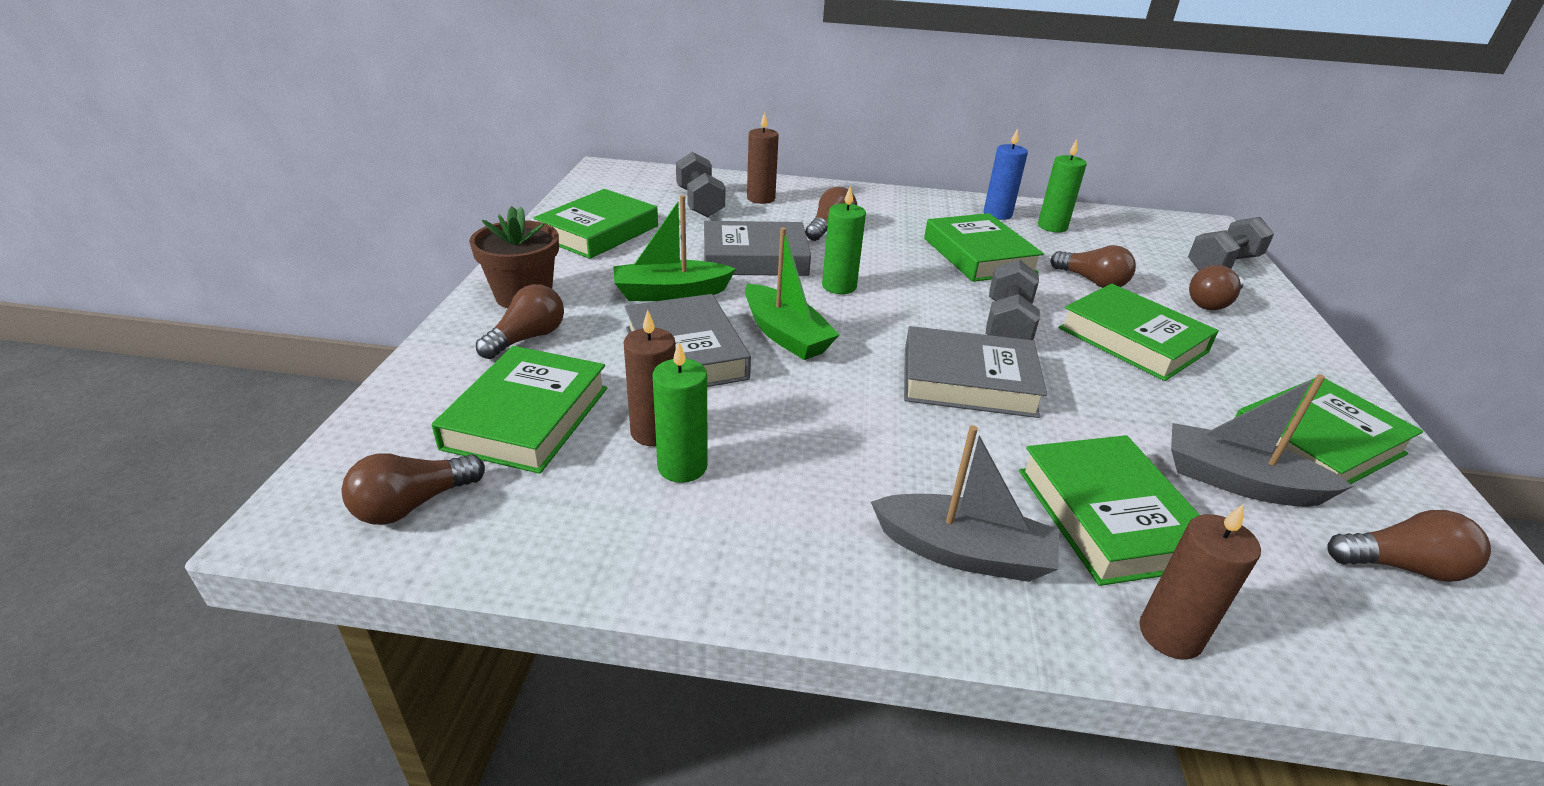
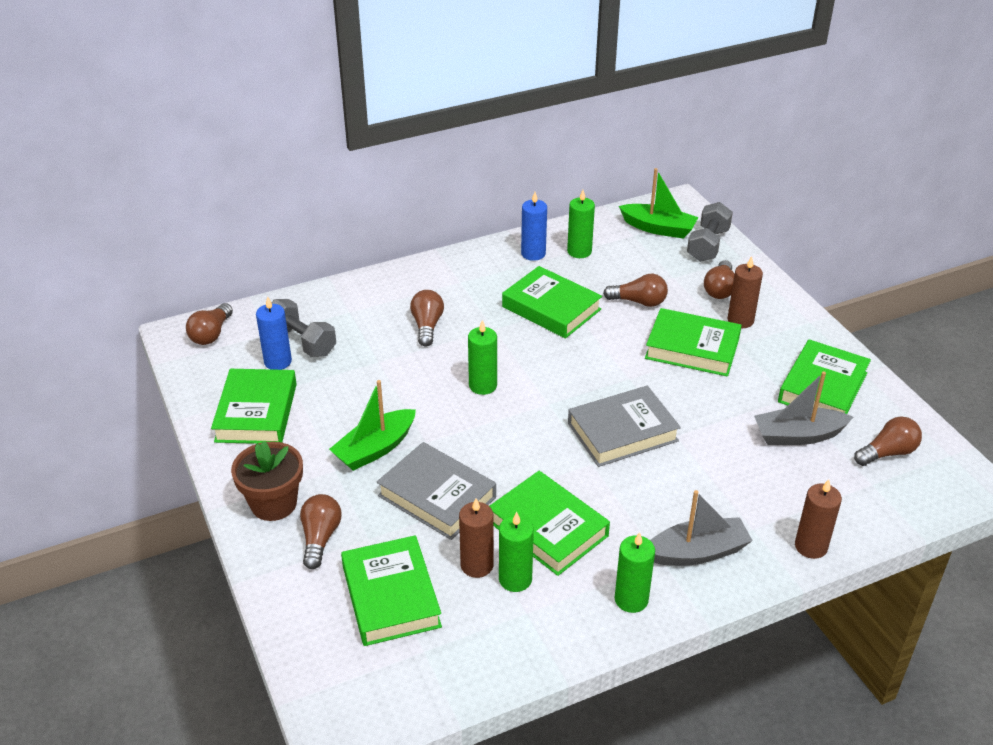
camera: 30 degrees left, 5 degrees up
brown light bulb [341,453,485,525] -> brown light bulb moved to [186,303,233,345]
grey book [704,221,811,276] -> none
green boat [745,227,840,360] -> green boat moved to [619,168,698,239]
brown candle [747,112,779,204] -> brown candle moved to [728,256,763,328]
grey dumbbell [986,260,1040,340] -> none
green book [1019,435,1199,586] -> green book moved to [490,471,610,576]
none -> blue candle [256,297,292,370]
none -> green candle [615,532,655,613]

